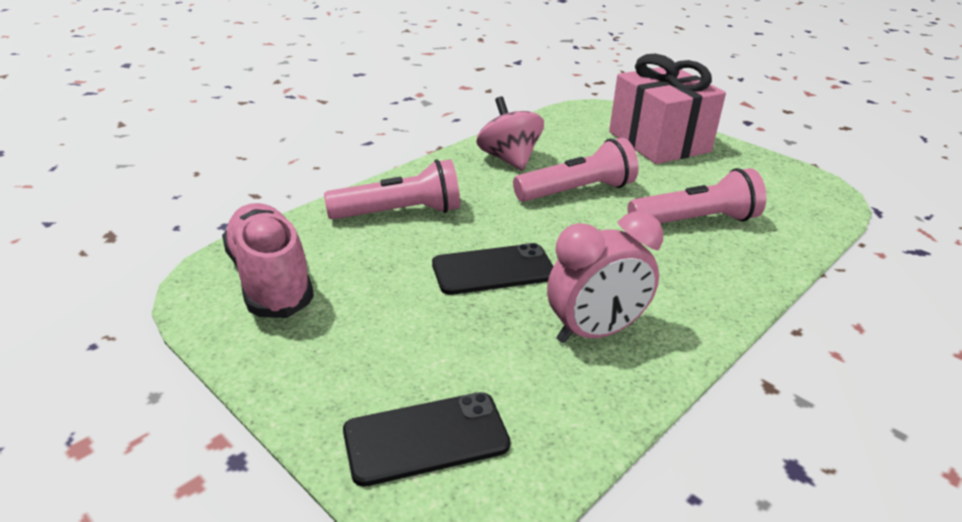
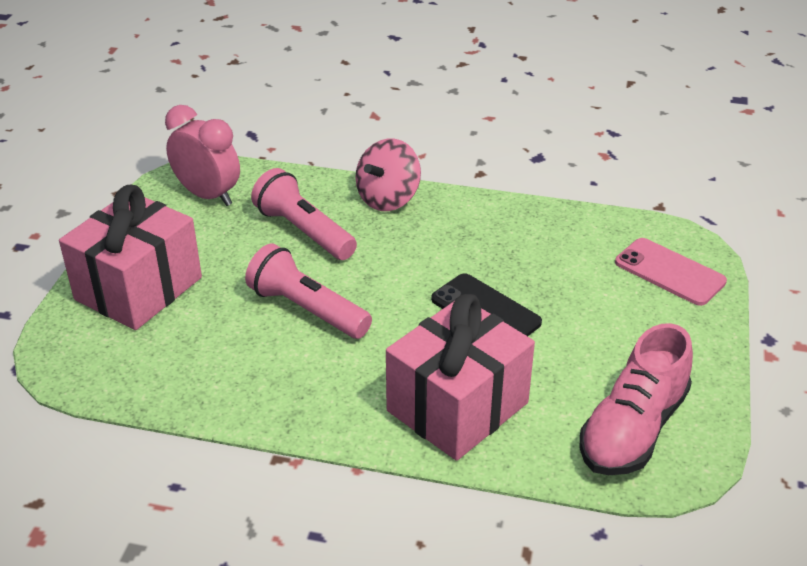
camera: 120 degrees left, 5 degrees up
pink flashlight [324,159,460,219] -> pink gift [386,294,535,461]
black phone [343,392,510,487] -> pink phone [615,238,727,306]
pink spinning top [476,96,544,171] -> pink spinning top moved to [355,139,421,211]
pink clock [547,212,663,343] -> pink clock moved to [165,105,240,206]

